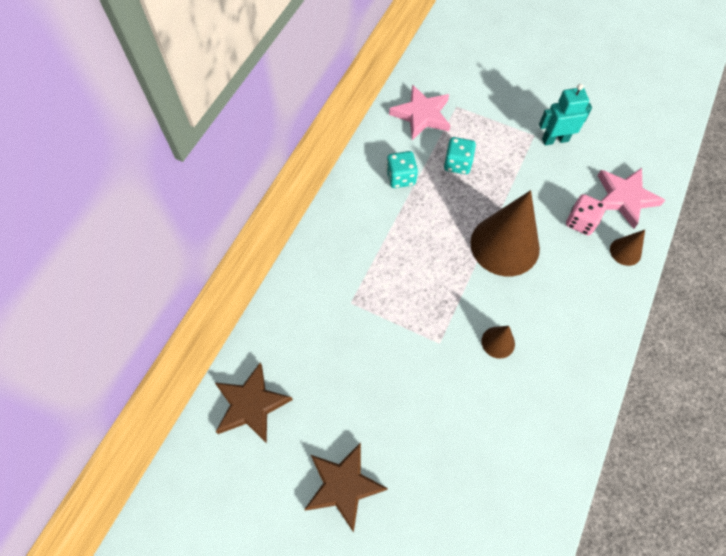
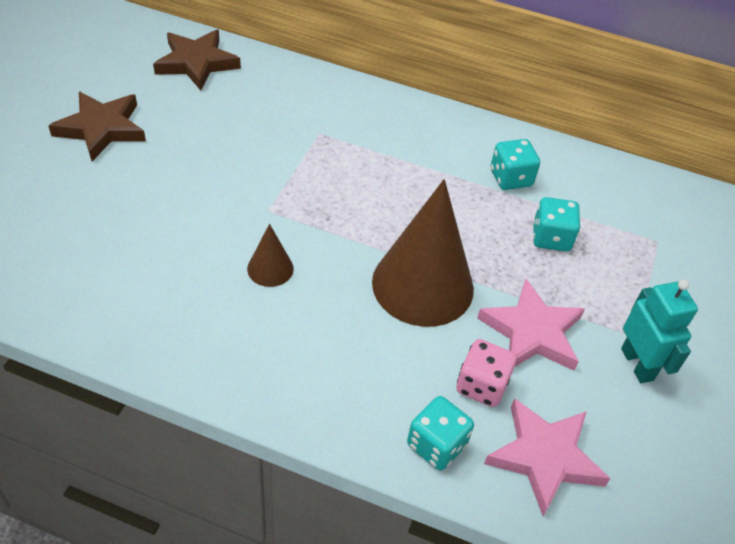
camera: 80 degrees right, 15 degrees down
pink star [389,85,451,140] -> pink star moved to [477,279,585,371]
brown cone [610,230,645,266] -> turquoise dice [407,396,474,471]

